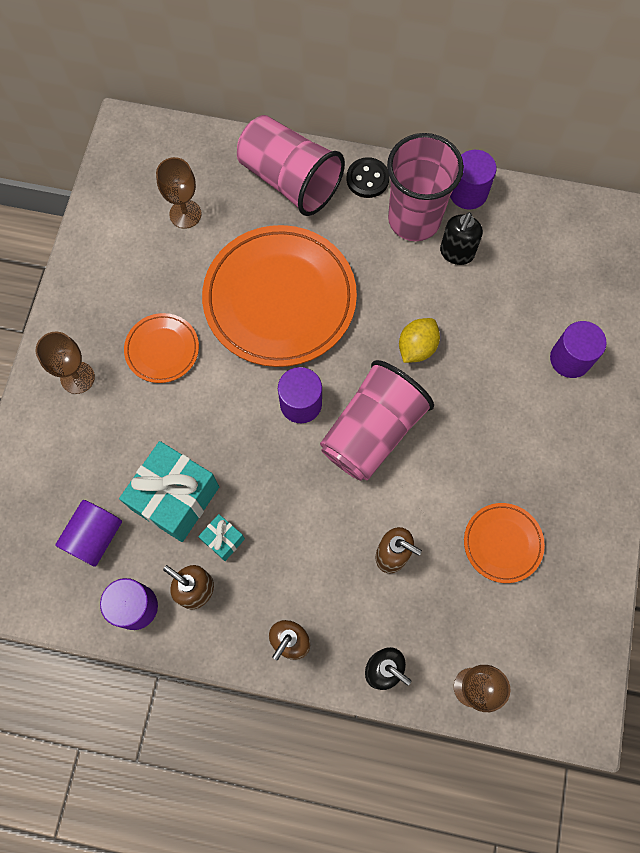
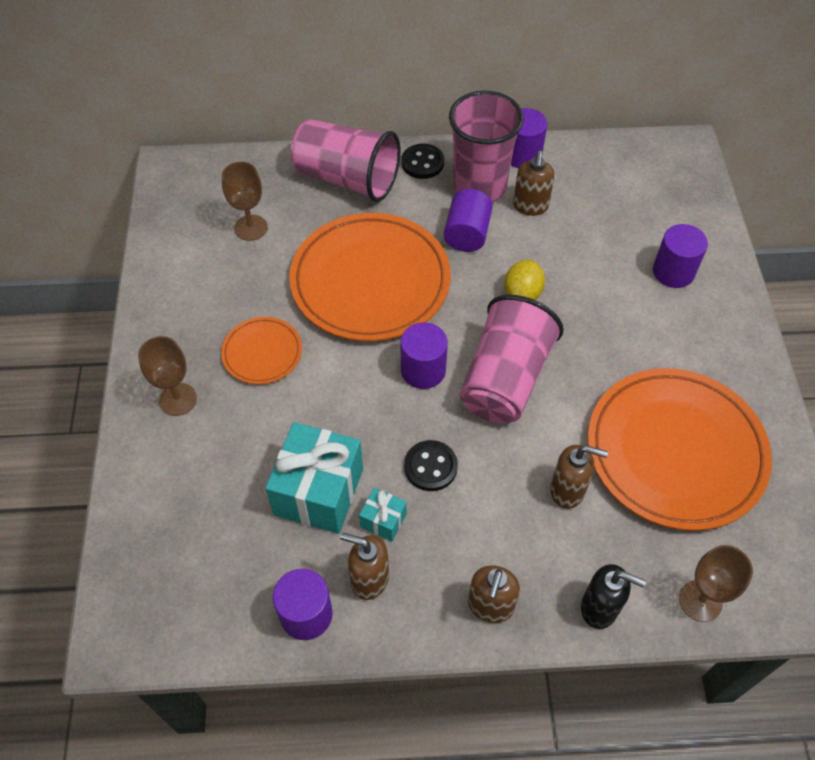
camera: 15 degrees left, 15 degrees down
purple cylinder [55,500,122,567] -> purple cylinder moved to [444,189,493,252]
black soap dispenser [440,212,483,265] -> brown soap dispenser [513,151,555,216]
orange plate [464,503,545,583] -> orange plate [588,368,772,531], size x2.09
none -> black button [404,440,458,491]

